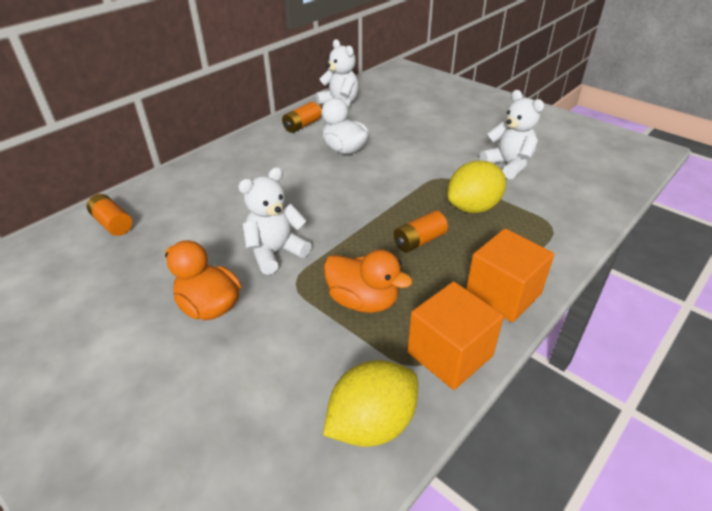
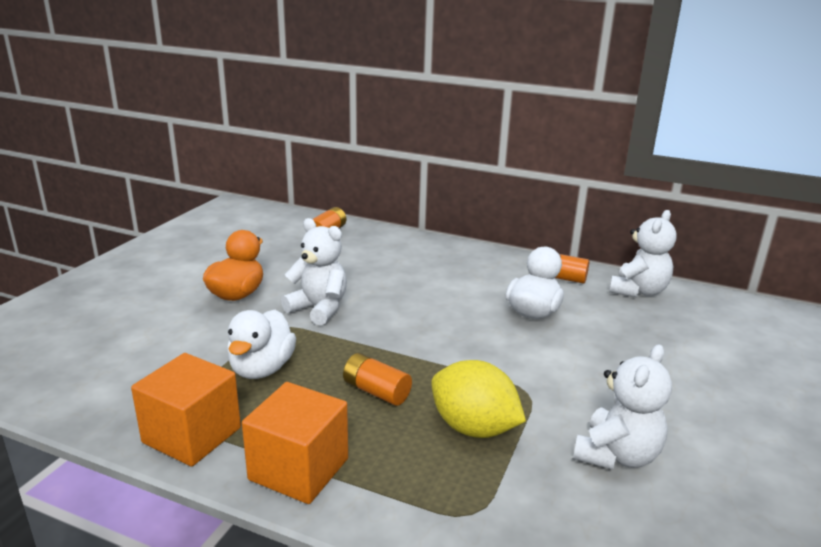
camera: 70 degrees right, 15 degrees down
yellow lemon [323,360,418,447] -> none
orange duck [324,250,413,313] -> white duck [227,310,296,379]

